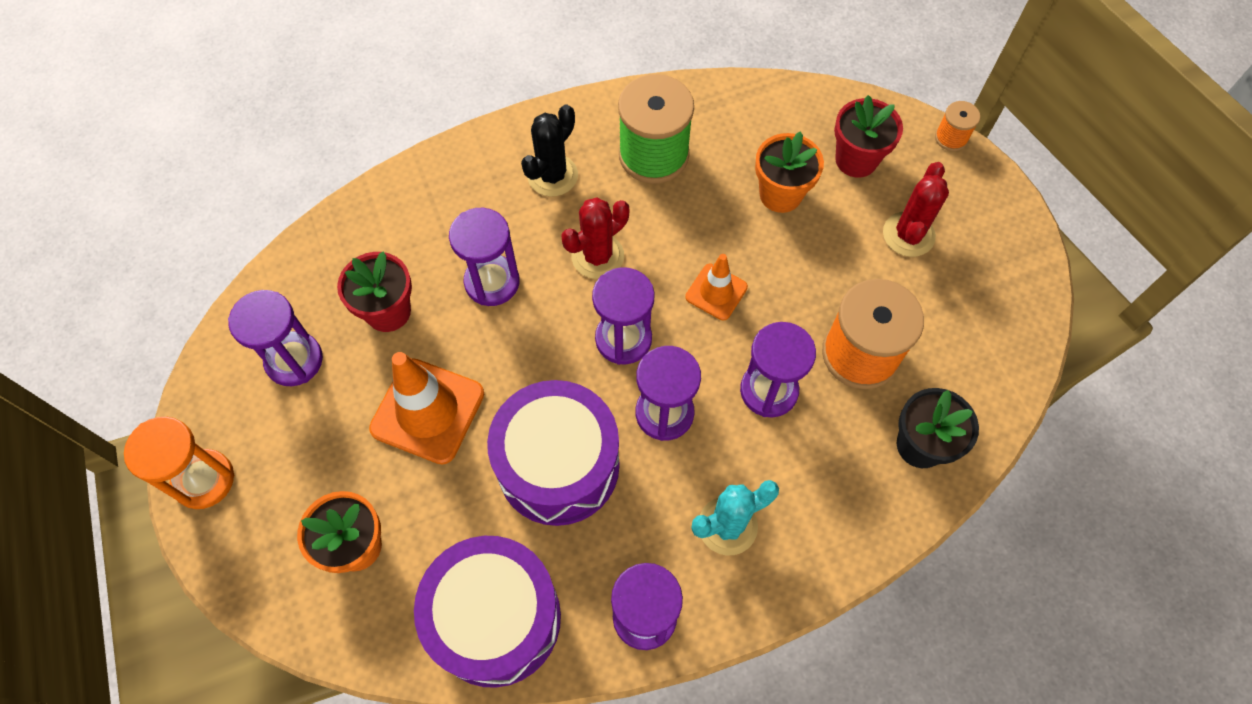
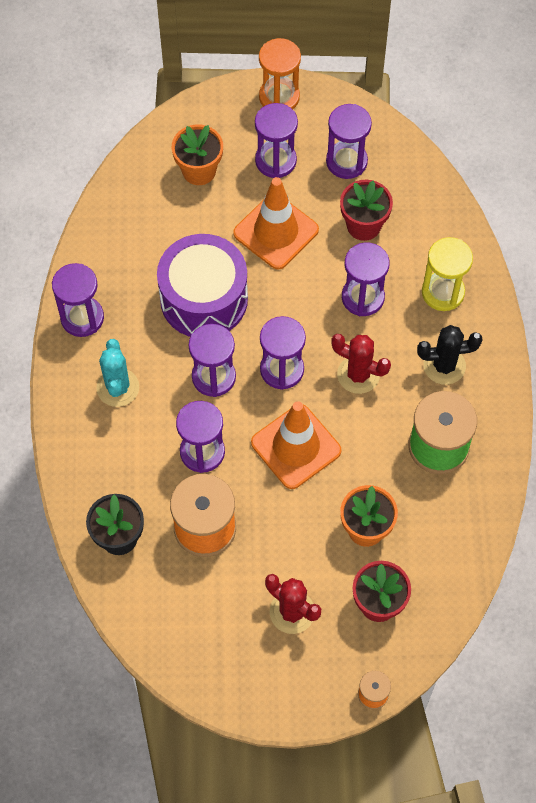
camera: 110 degrees right, 0 degrees up
purple drum [414,536,561,688] -> none
black cactus [521,105,578,197] -> black cactus turned 60 degrees counterclockwise [417,325,482,385]
red cactus [561,197,629,279] -> red cactus turned 45 degrees counterclockwise [331,334,391,394]
orange traffic cone [685,254,748,320] -> orange traffic cone [251,401,341,489], size x1.75
none -> purple hourglass [255,103,298,178]
none -> yellow hourglass [422,237,473,311]

